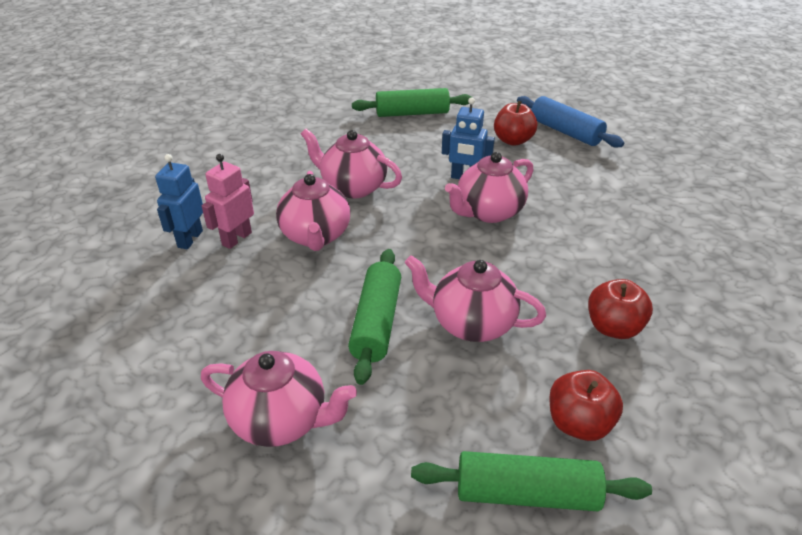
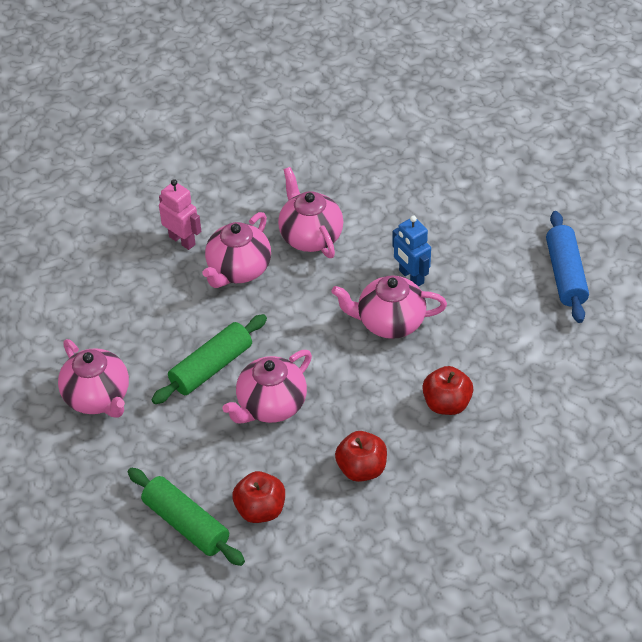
camera: 40 degrees right, 10 degrees up
blue robot [155,154,203,249] -> none
pink robot [202,154,254,249] -> pink robot turned 60 degrees clockwise [159,179,201,250]
green rolling pin [352,88,473,117] -> none
pink teapot [405,255,546,342] -> pink teapot turned 105 degrees counterclockwise [222,350,312,423]
red apple [494,101,537,146] -> red apple moved to [422,366,473,415]

